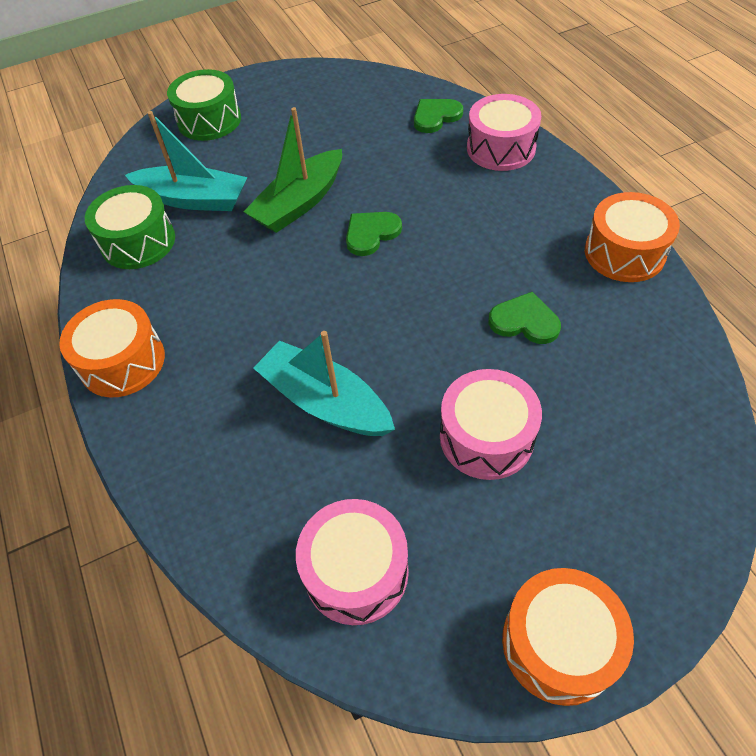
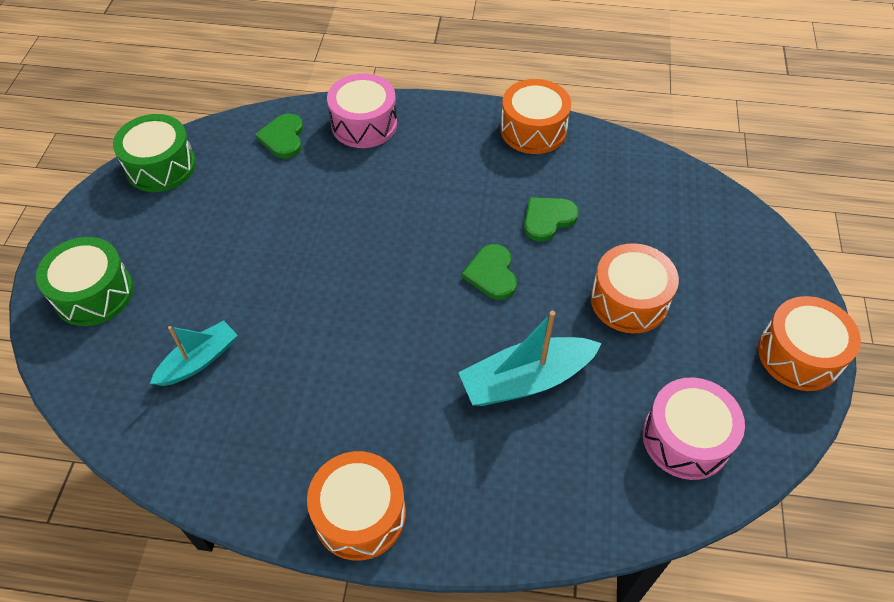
camera: 60 degrees left, 0 degrees up
green drum [85,185,175,269] -> green drum moved to [113,114,196,192]
turquoise boat [125,111,247,211] -> turquoise boat [150,320,237,386], size x0.65
green boat [243,107,342,233] -> none
green heart [346,212,402,256] -> green heart moved to [462,244,517,300]
pink drum [440,369,542,480] -> orange drum [591,243,679,333]

